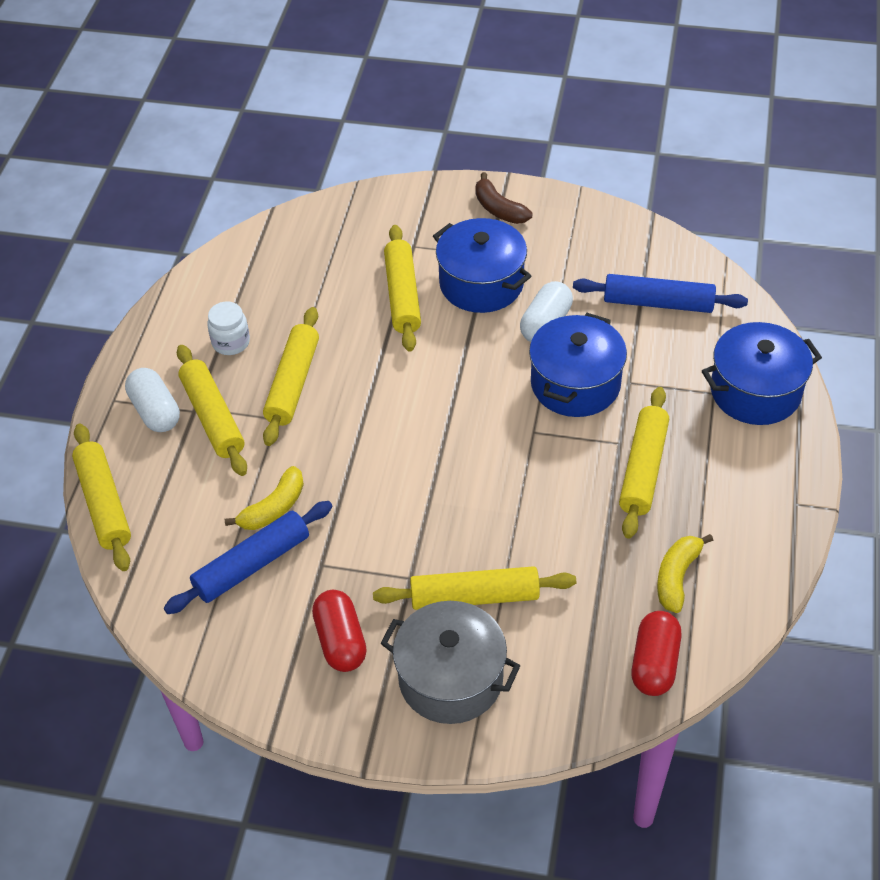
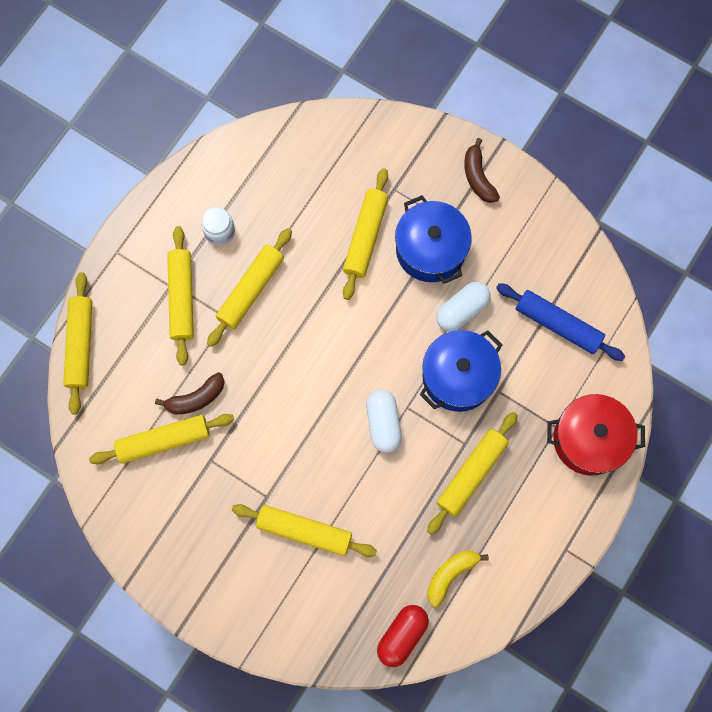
camera: 20 degrees right, 25 degrees up
white capsule [125,368,180,432] -> white capsule moved to [366,390,402,453]
blue rolling pin [164,501,333,614] -> yellow rolling pin [89,414,234,464]
yellow banana [225,466,304,530] -> brown banana [155,372,224,414]
red capsule [312,590,367,672] -> none
grey pot [380,601,520,724] -> none
blue pot [702,322,822,425] -> red pot [547,394,645,476]

